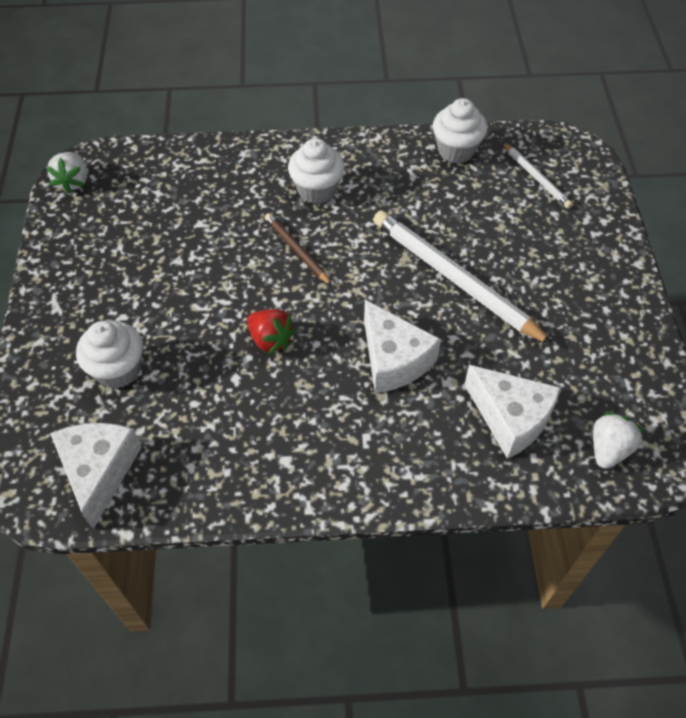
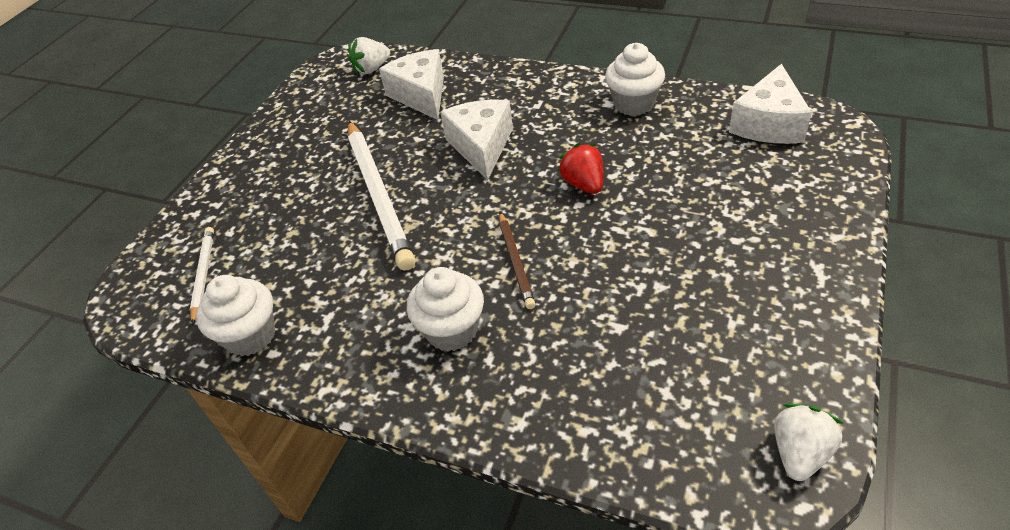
camera: 150 degrees left, 10 degrees down
white cupcake [76,321,143,388] -> white cupcake moved to [605,43,665,116]

